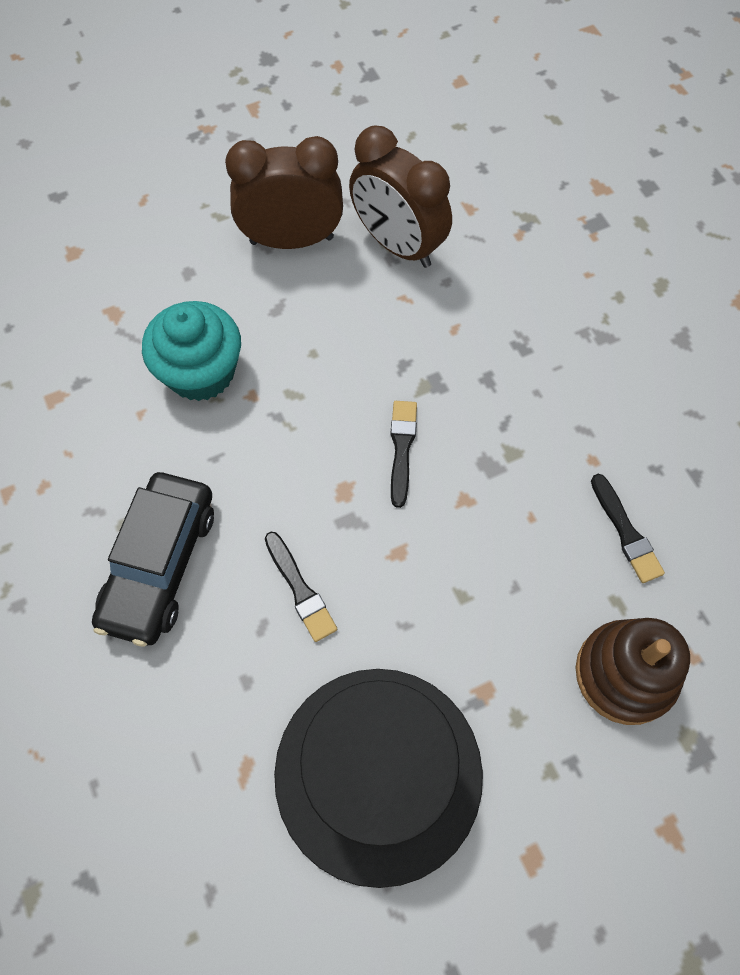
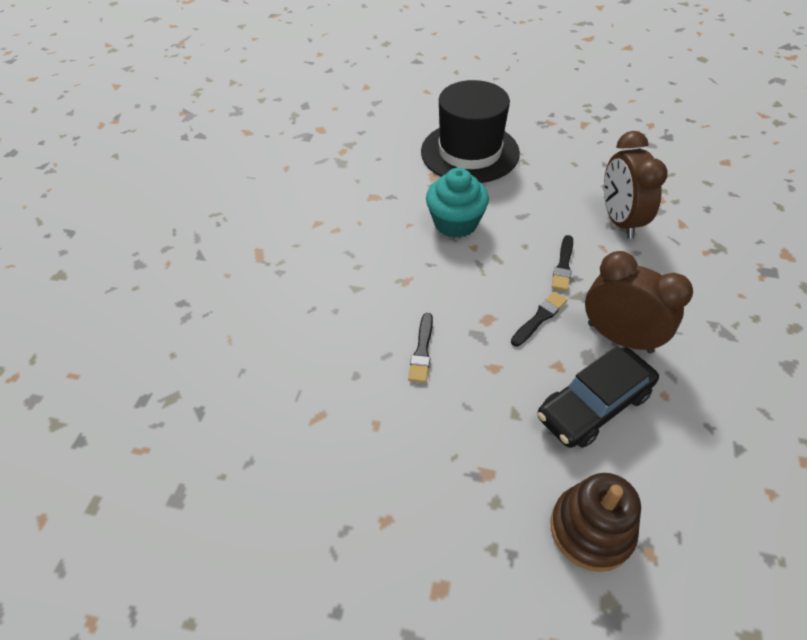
camera: 40 degrees right, 15 degrees down
black car [92,472,214,647] -> black car moved to [537,346,659,448]
brown clock [225,136,343,249] -> brown clock moved to [585,251,693,353]
black hat [274,669,483,888] -> black hat moved to [421,80,520,183]
black brush [591,474,665,583] -> black brush moved to [551,235,573,291]

